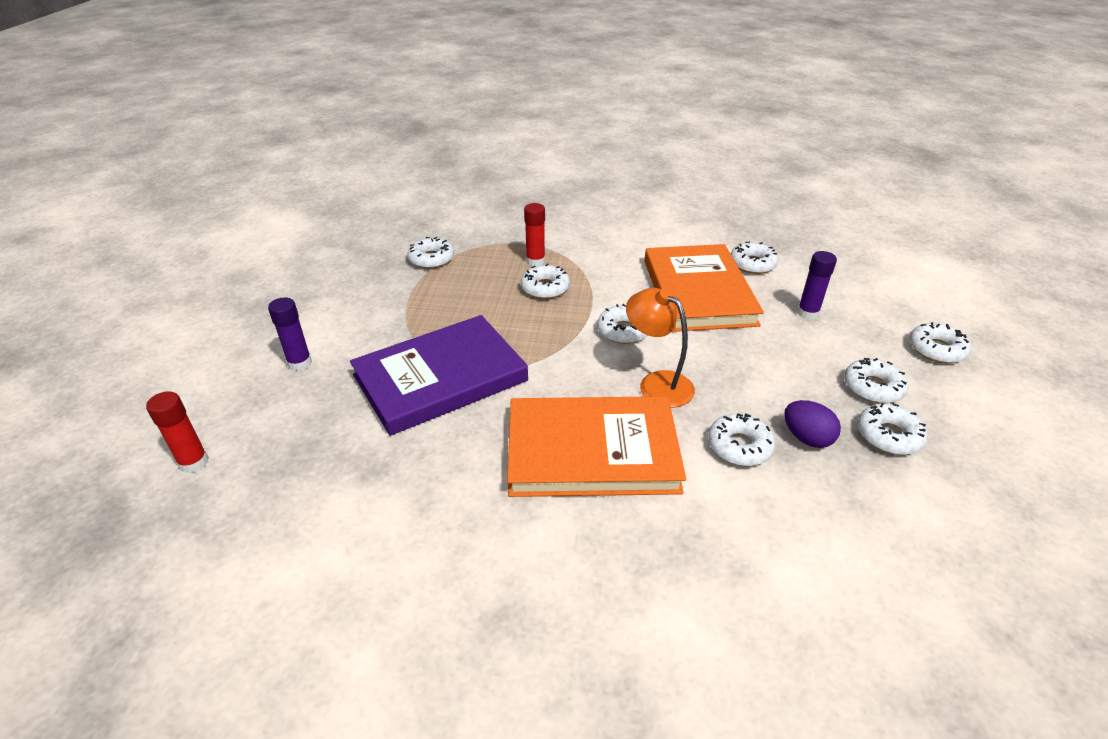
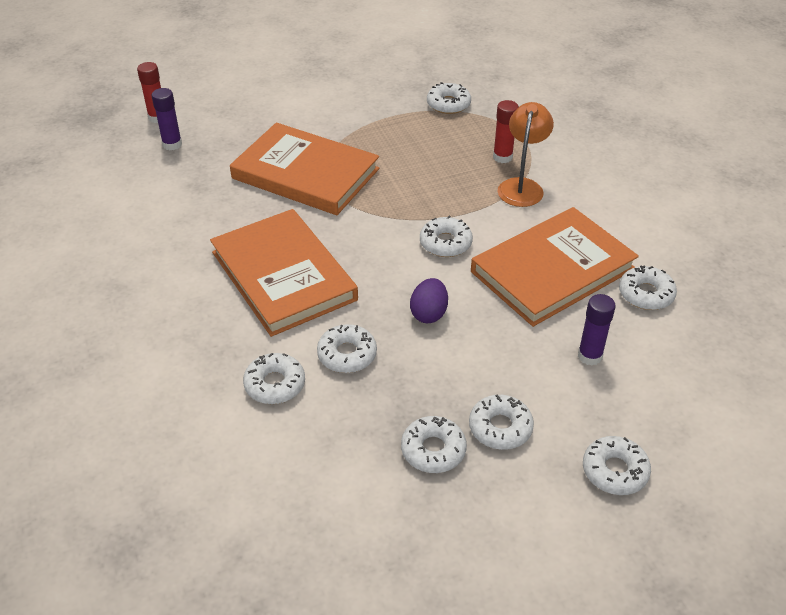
camera: 60 degrees right, 5 degrees up
purple glue stick [268,297,312,371] -> purple glue stick moved to [152,88,182,150]
purple book [350,315,528,436] -> orange book [230,123,379,215]
white donut [521,264,570,299] -> white donut moved to [243,353,305,404]
orange lamp [626,288,695,408] -> orange lamp moved to [498,102,554,207]
purple egg [784,400,841,448] -> purple egg moved to [410,278,448,323]

